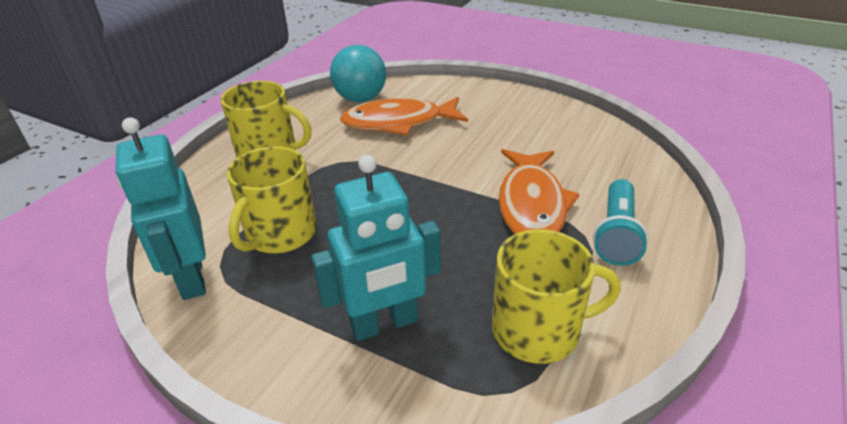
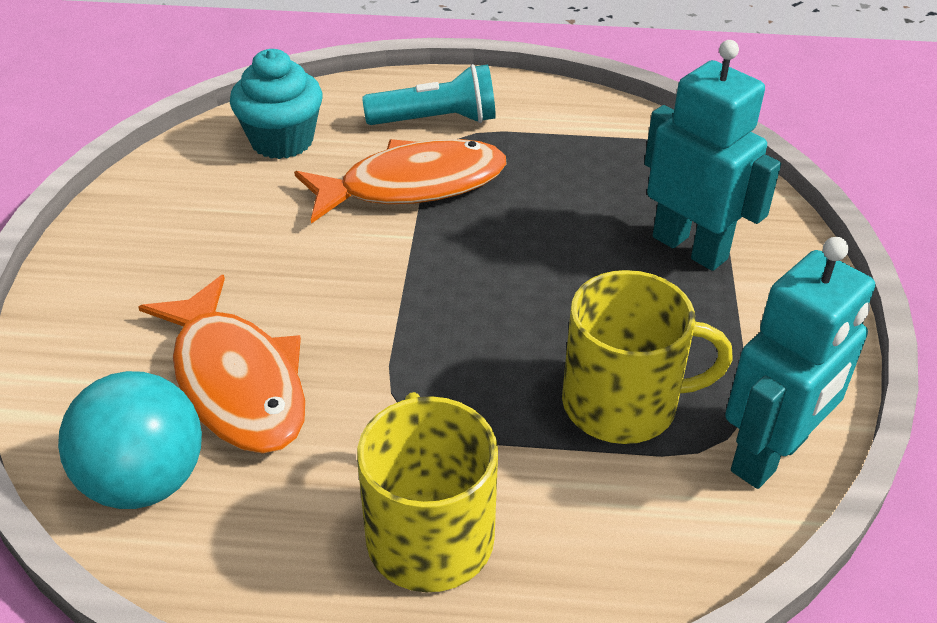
camera: 115 degrees left, 5 degrees up
yellow mug [492,229,621,364] -> none
none -> turquoise cupcake [230,49,322,159]

